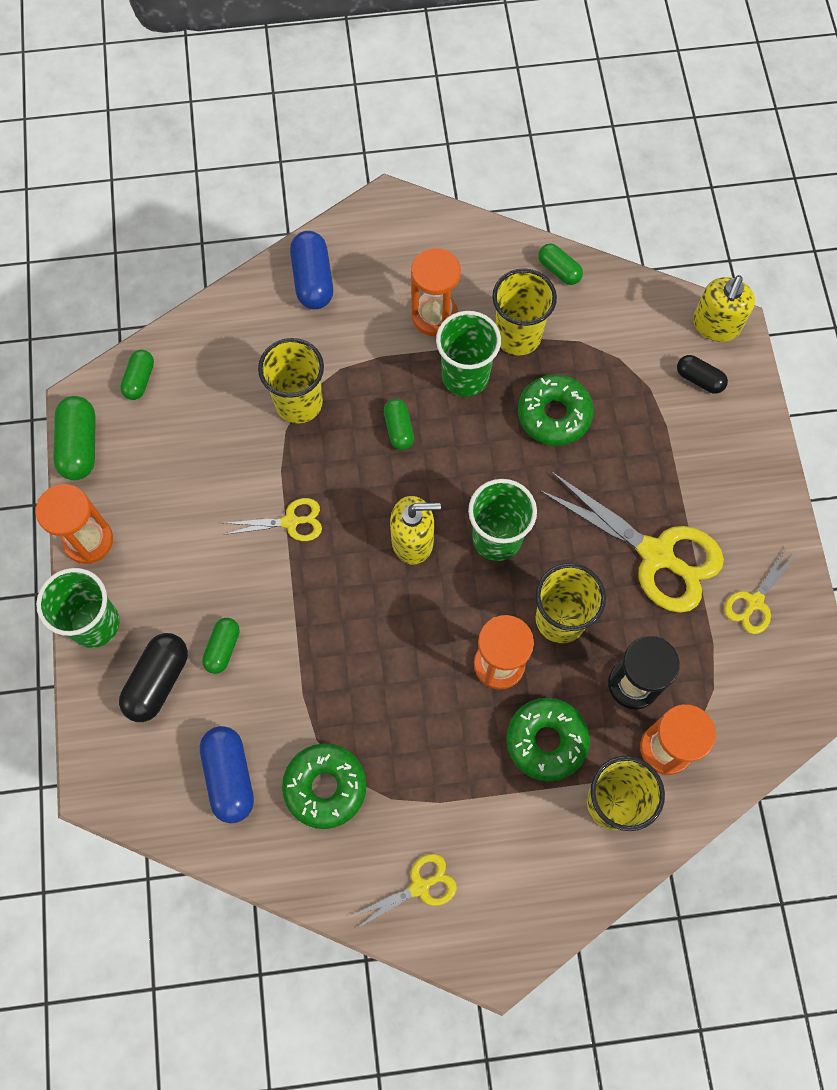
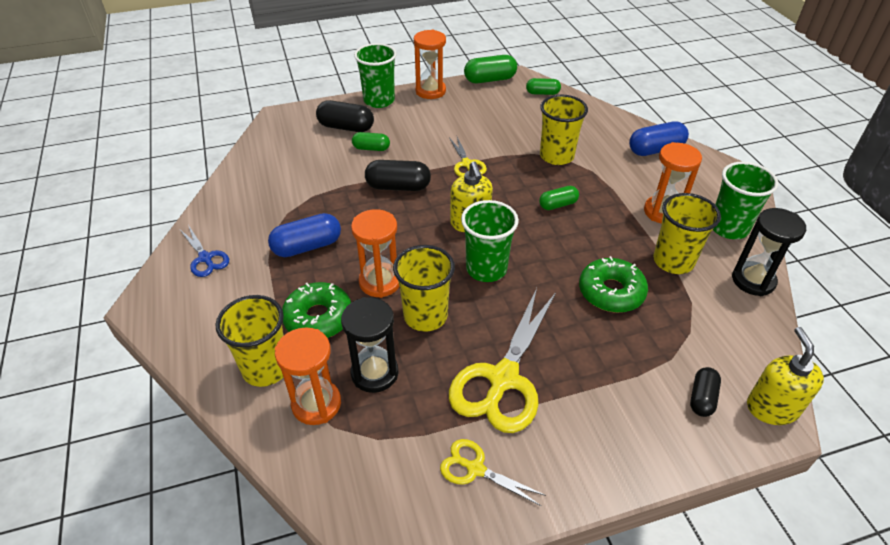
camera: 80 degrees right, 25 degrees down
blue capsule [200,726,254,823] -> blue capsule moved to [268,213,341,257]
green donut [282,743,367,829] -> none
yellow scissors [350,853,457,929] -> blue scissors [180,225,229,277]
green cup [436,311,501,397] -> green cup moved to [713,162,778,239]
green capsule [538,243,583,285] -> black hourglass [732,208,806,296]
yellow soap dispenser [693,275,755,342] -> yellow soap dispenser turned 75 degrees clockwise [747,327,824,425]
none -> black capsule [365,160,431,191]

